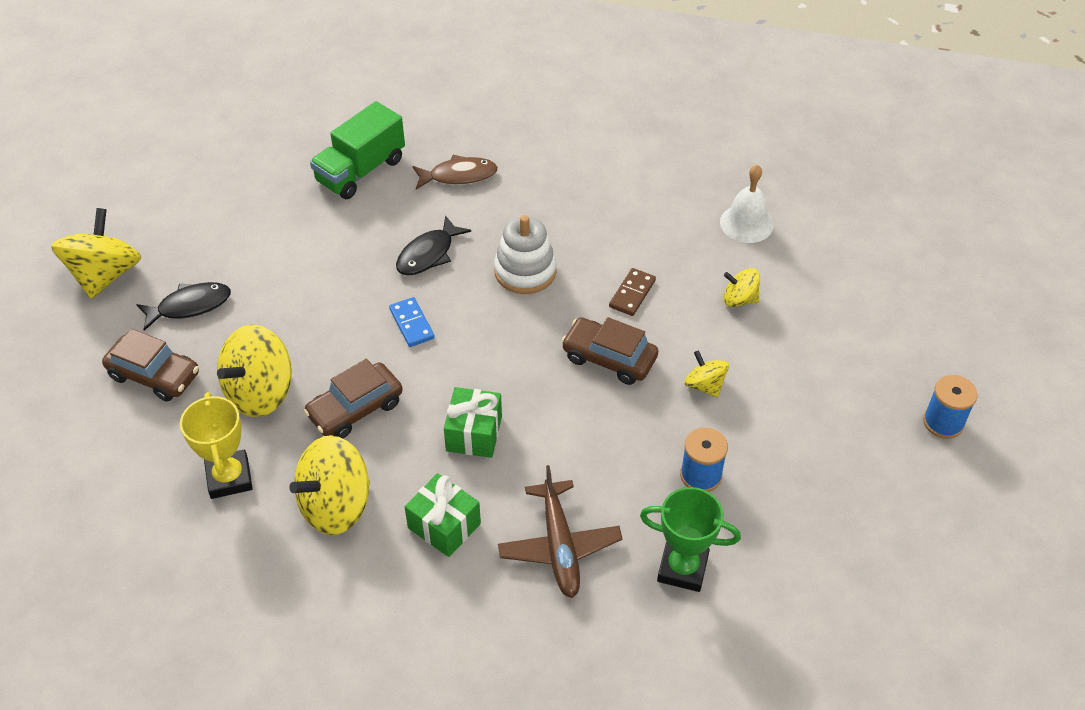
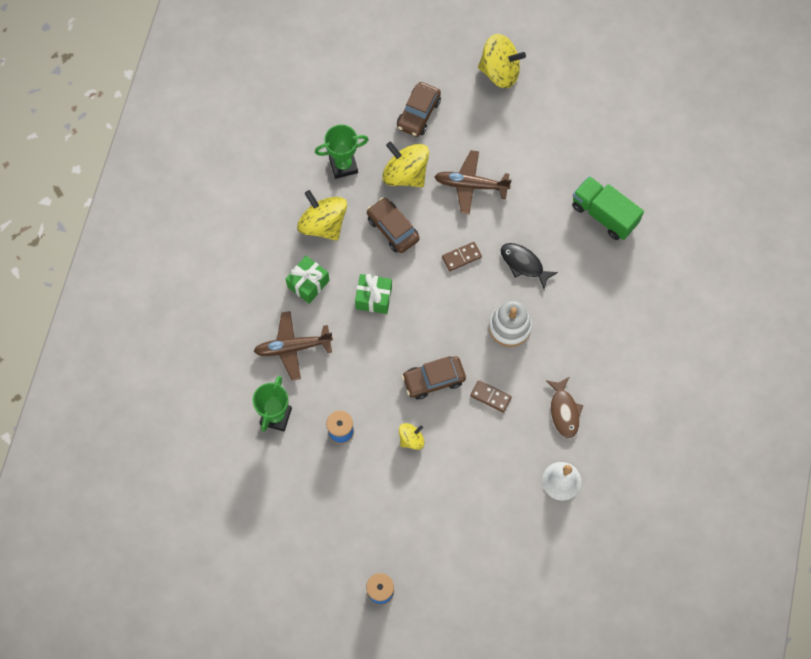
camera: 90 degrees right, 20 degrees up
black fish [136,282,231,331] -> none
yellow trophy [180,392,253,499] -> green trophy [315,125,369,179]
blue domino [389,297,435,347] -> brown domino [442,242,482,271]
brown fish [412,155,498,189] -> brown fish moved to [546,377,583,438]
brown car [561,317,658,385] -> brown car turned 135 degrees counterclockwise [402,356,466,400]
yellow spinning top [724,268,760,307] -> none
none -> brown plane [434,150,512,214]

